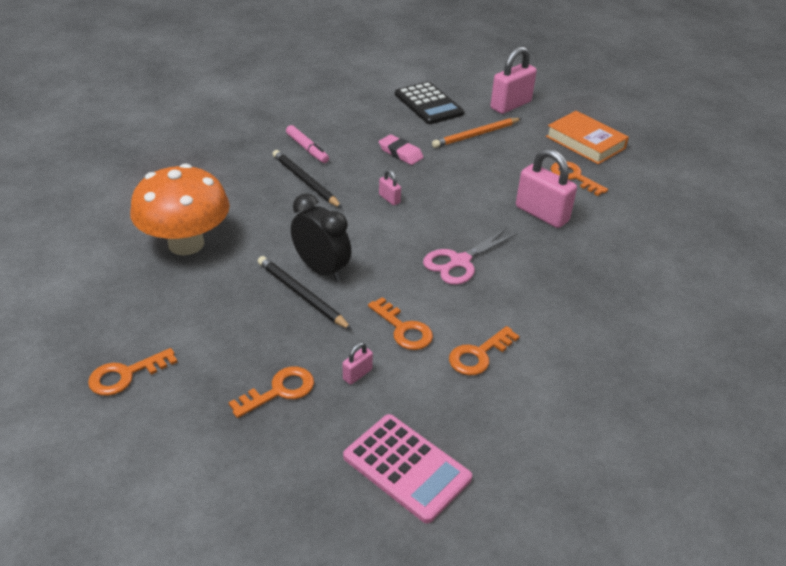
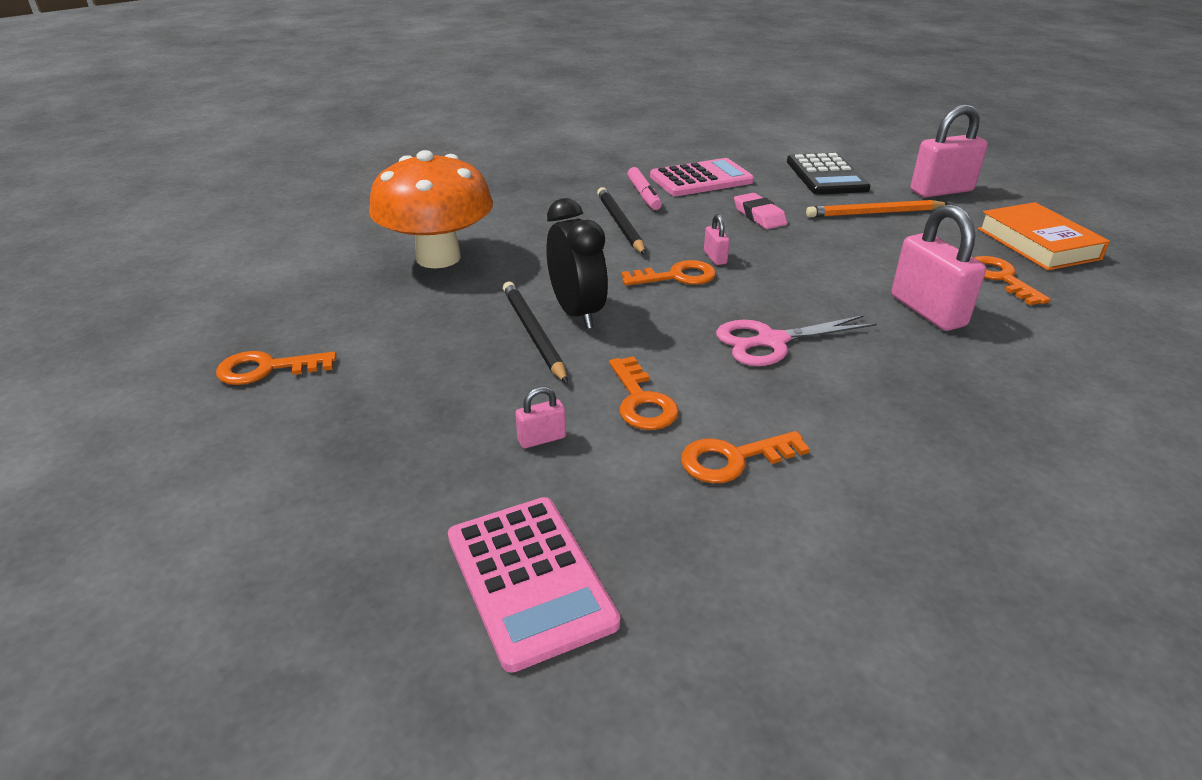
camera: 25 degrees right, 5 degrees down
orange key [228,366,314,418] -> orange key moved to [621,260,716,286]
none -> pink calculator [650,158,754,196]

